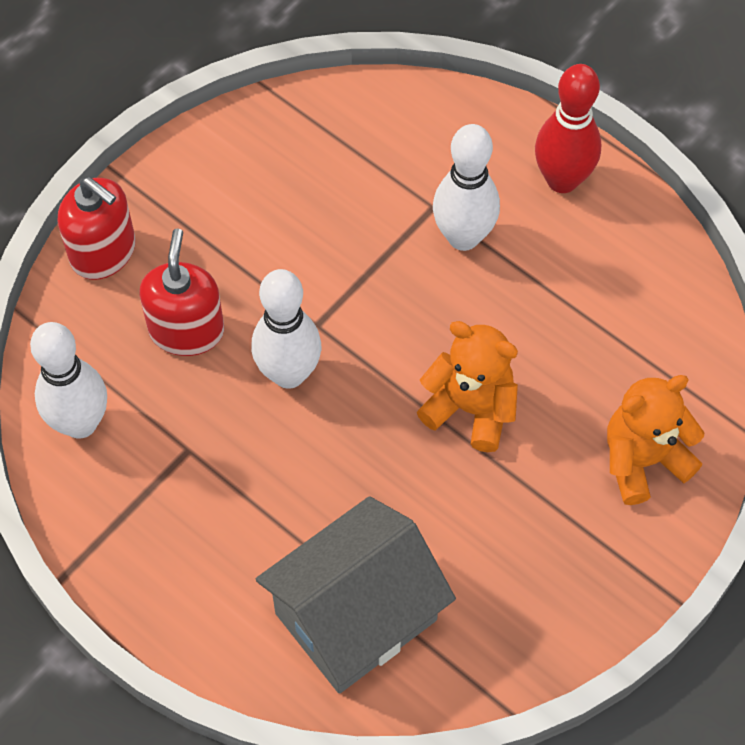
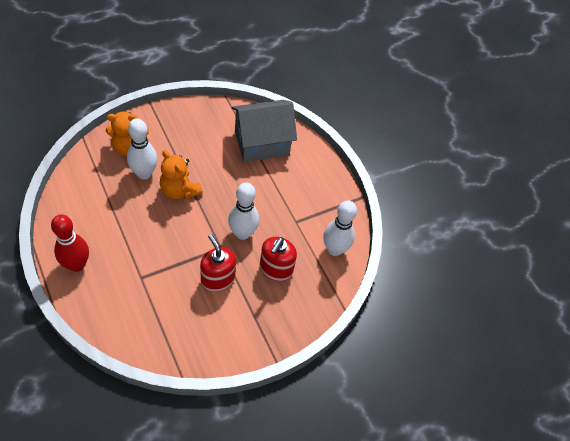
camera: 165 degrees left, 5 degrees down
red soap dispenser [58,177,136,280] -> red soap dispenser moved to [200,234,236,292]
white bowling pin [433,124,500,251] -> white bowling pin moved to [127,118,157,179]

